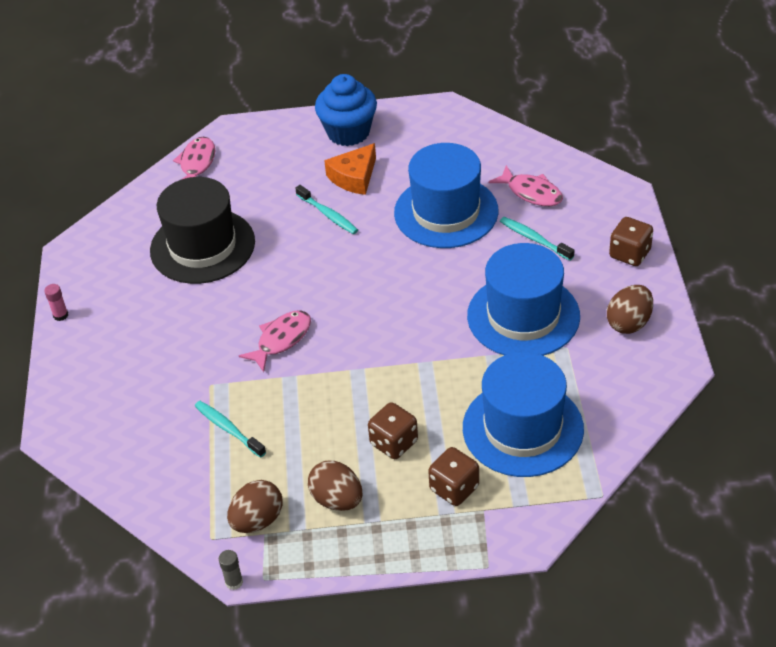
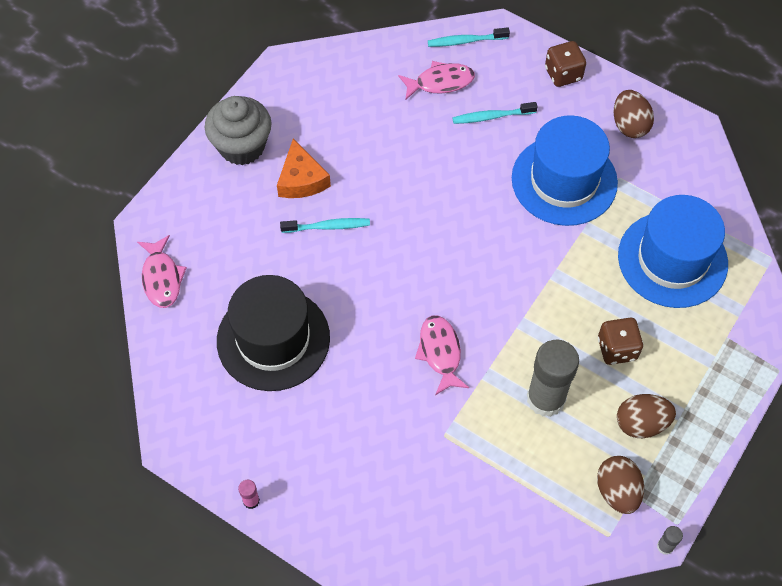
camera: 55 degrees left, 15 degrees up
pink fish [173,137,215,179] -> pink fish turned 150 degrees counterclockwise [137,235,187,308]
turquoise toothbrush [195,401,266,458] -> turquoise toothbrush moved to [428,27,510,47]
blue cupcake [315,74,377,146] -> grey cupcake [205,96,272,165]
blue hat [394,143,498,248] -> none
brown dice [428,447,479,506] -> none
none -> grey glue stick [527,340,579,417]

